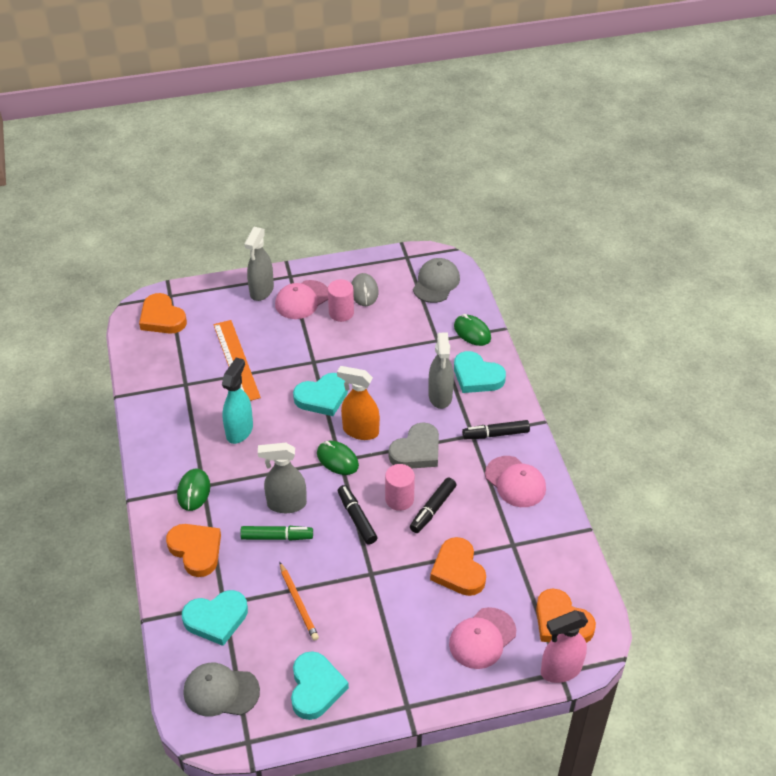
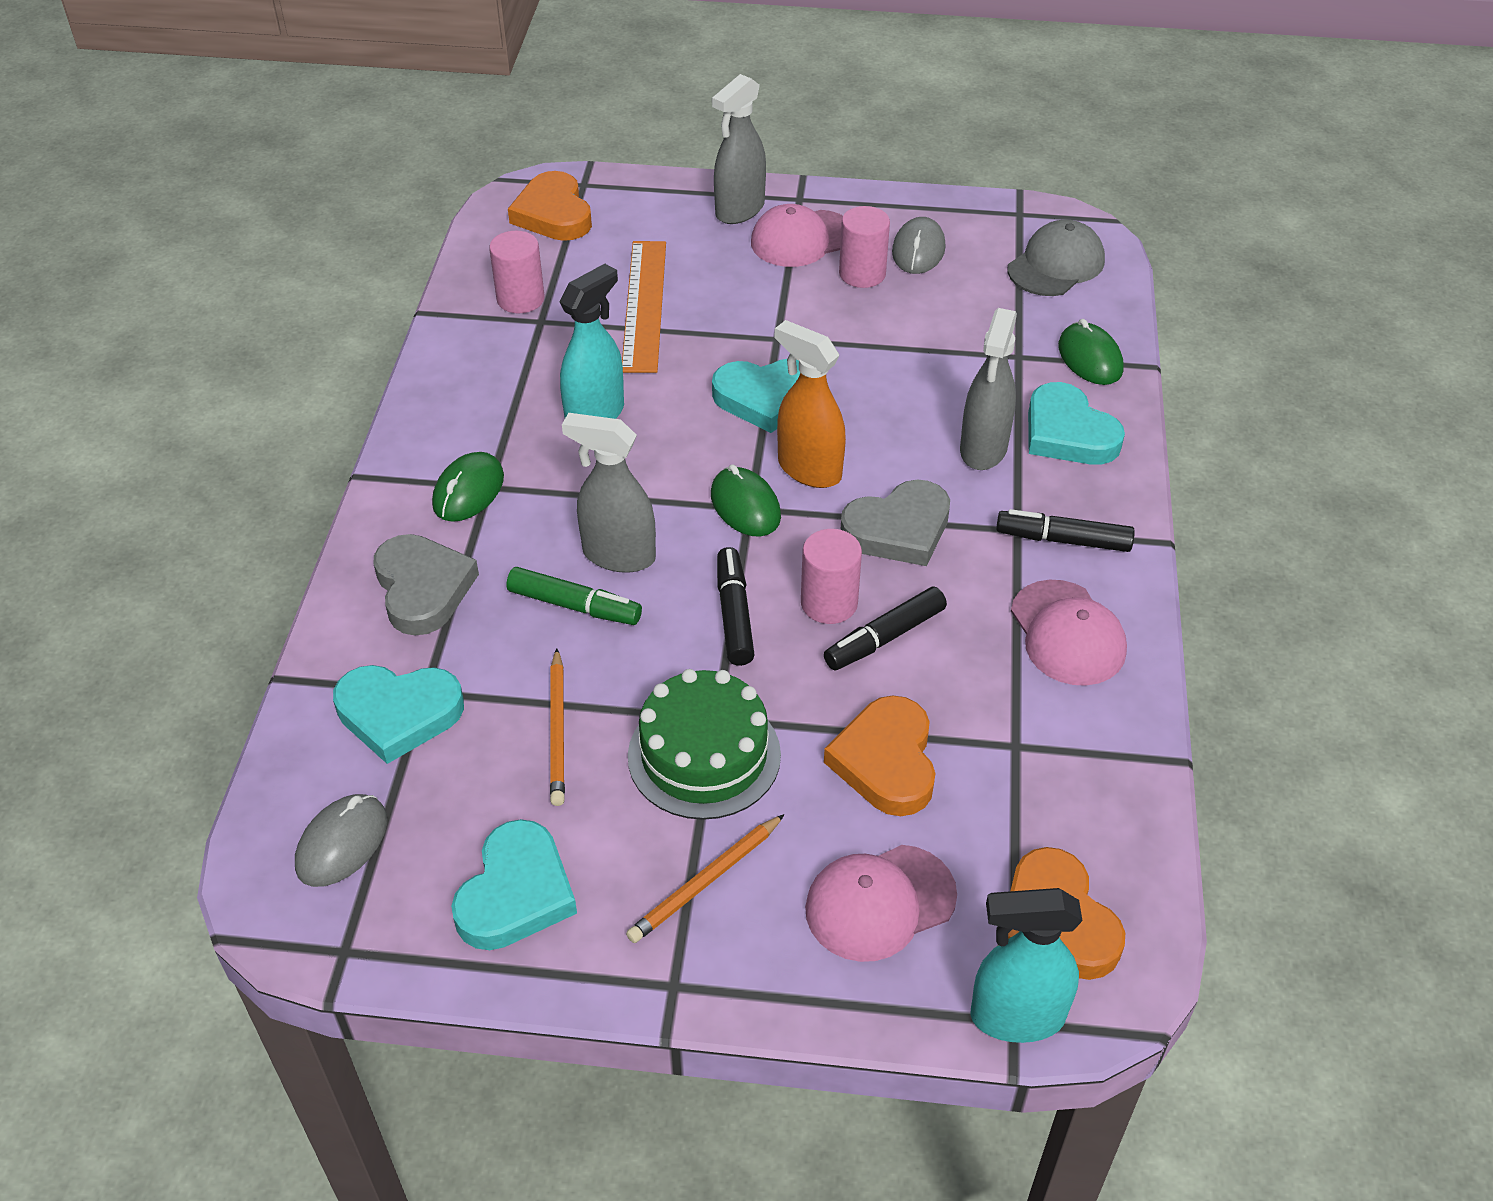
camera: 20 degrees right, 0 degrees up
orange heart [166,524,221,577] -> grey heart [374,534,479,635]
grey cap [184,663,260,716] -> grey mouse [295,794,387,887]
pink spray bottle [541,610,588,683] -> turquoise spray bottle [970,888,1083,1043]
none -> pink cylinder [489,231,545,314]
none -> orange pencil [626,814,785,943]
none -> green cake [628,669,781,820]

